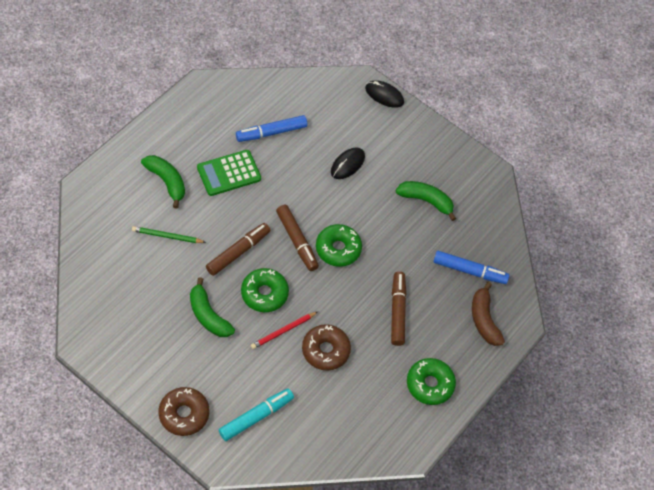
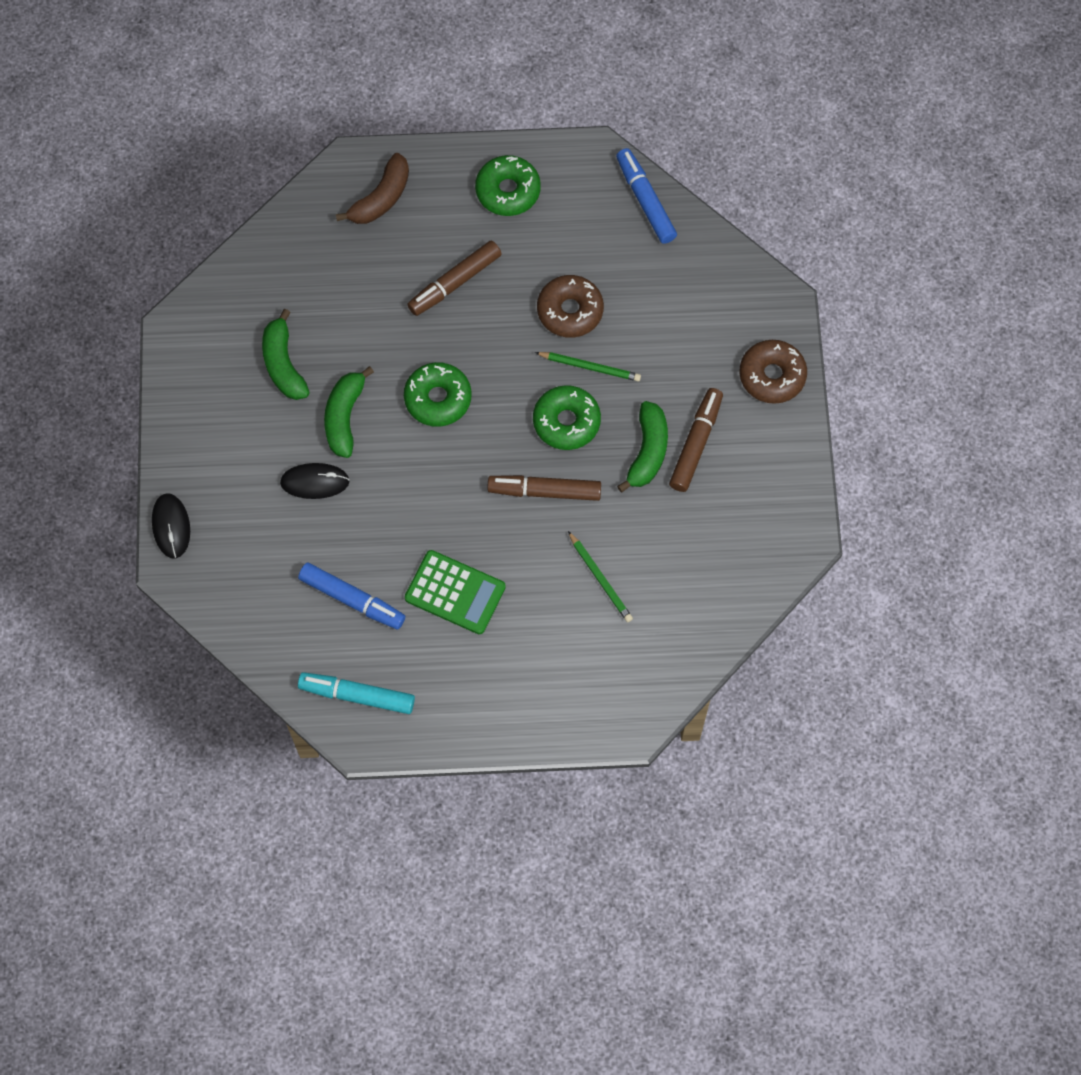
camera: 125 degrees left, 10 degrees up
green banana [141,155,185,208] -> green banana moved to [324,366,374,458]
turquoise marker [219,389,294,441] -> turquoise marker moved to [298,672,415,714]
red pencil [251,312,318,349] -> green pencil [535,352,641,381]
brown marker [276,205,319,271] -> brown marker moved to [669,388,723,492]
blue marker [433,251,510,284] -> blue marker moved to [616,148,677,244]

